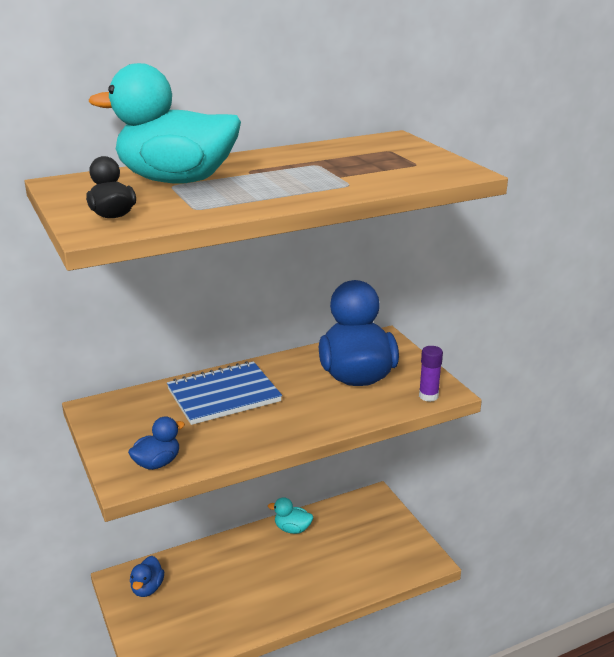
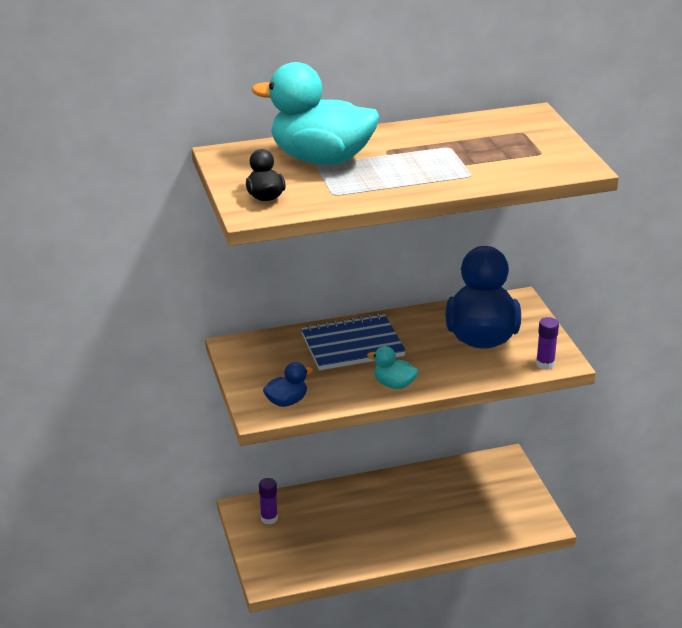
camera: 10 degrees right, 5 degrees up
blue duck [130,556,164,597] -> purple glue stick [259,478,278,524]
turquoise duck [268,497,313,534] -> turquoise duck moved to [367,346,418,389]

